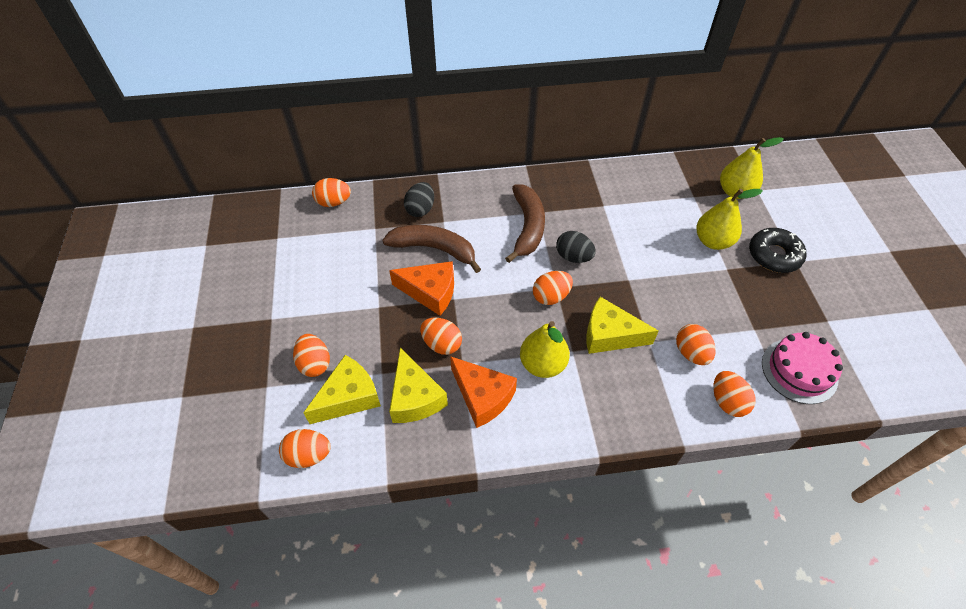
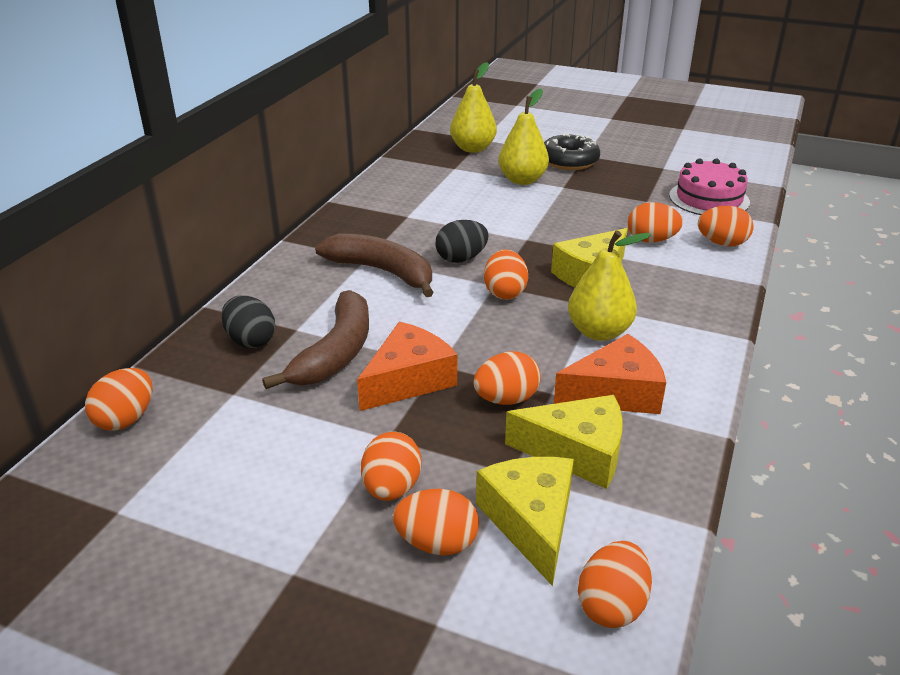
camera: 60 degrees left, 20 degrees down
brown banana [382,225,481,273] -> brown banana turned 150 degrees clockwise [262,290,369,389]
none -> orange egg [361,432,422,501]

